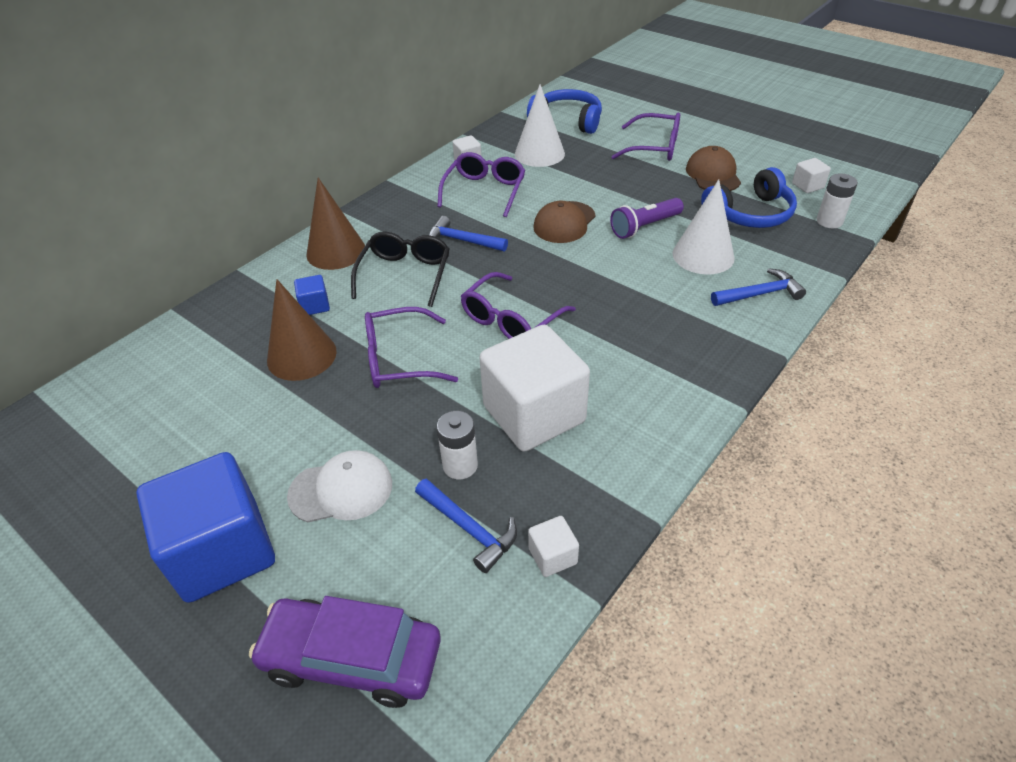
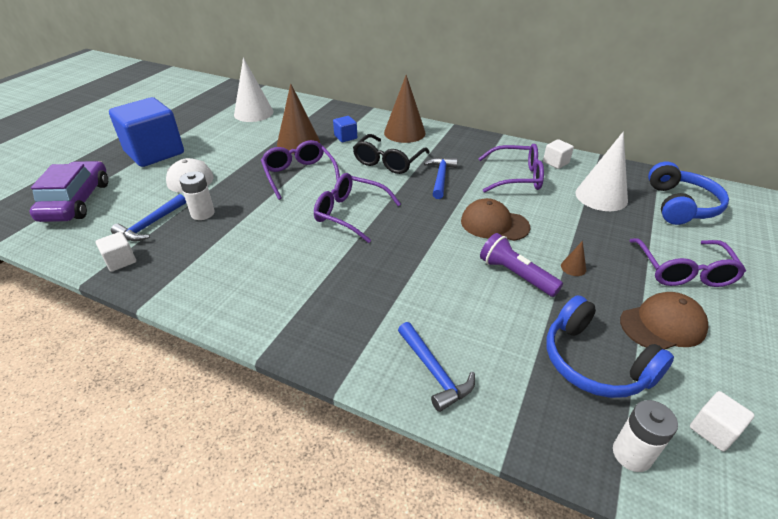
camera: 75 degrees right, 5 degrees down
black glasses [351,232,450,307] -> black glasses turned 120 degrees clockwise [353,134,430,174]
white cube [479,325,590,452] -> none
white cone [672,179,734,274] -> white cone moved to [234,57,274,122]
none -> brown cone [561,241,586,276]

